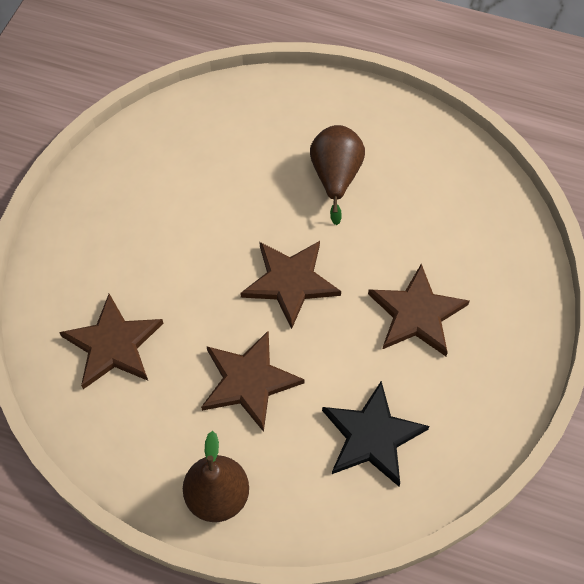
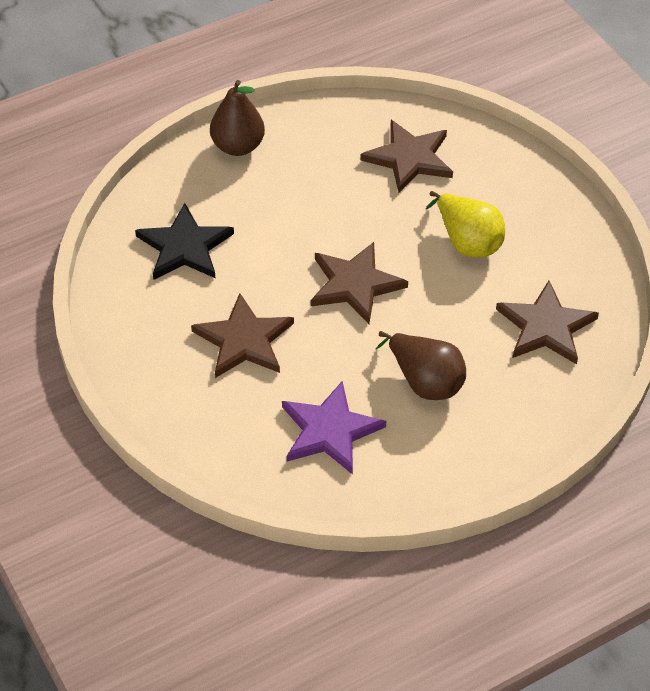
camera: 130 degrees right, 10 degrees down
brown star [201,330,305,432] -> brown star moved to [496,281,599,364]
none -> purple star [282,381,386,475]
none -> yellow pear [426,191,505,258]

